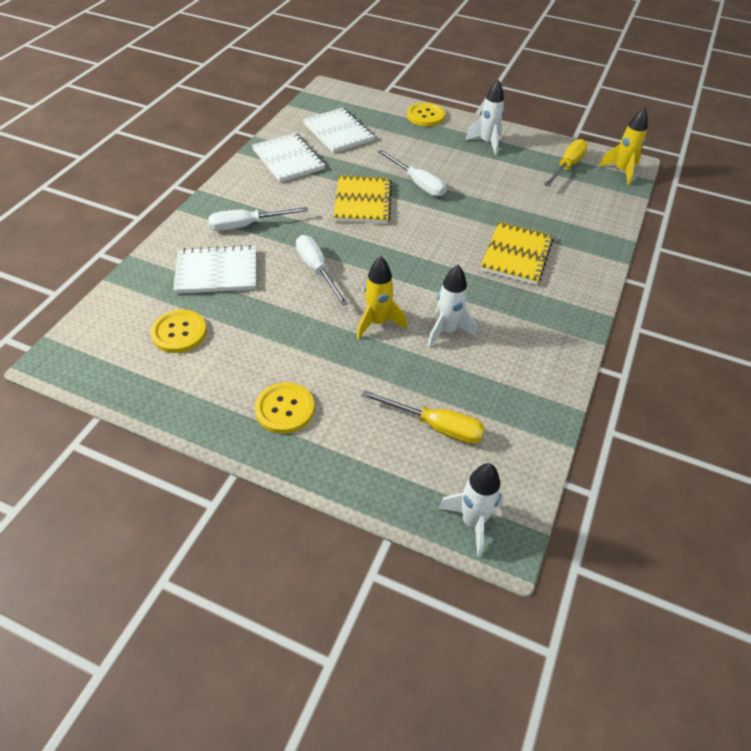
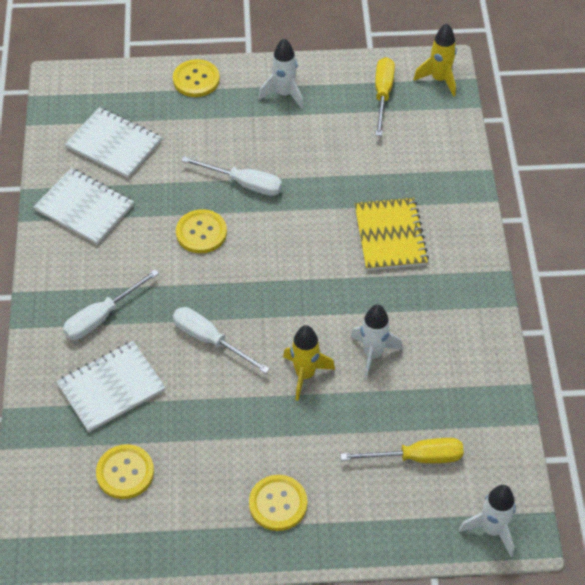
camera: 25 degrees left, 5 degrees up
yellow notebook [333,175,392,224] -> yellow button [176,209,227,253]

